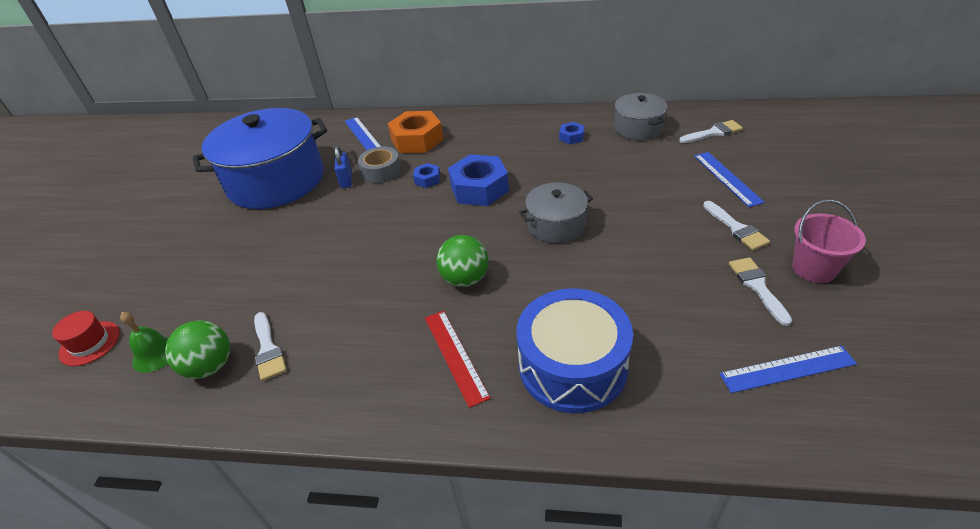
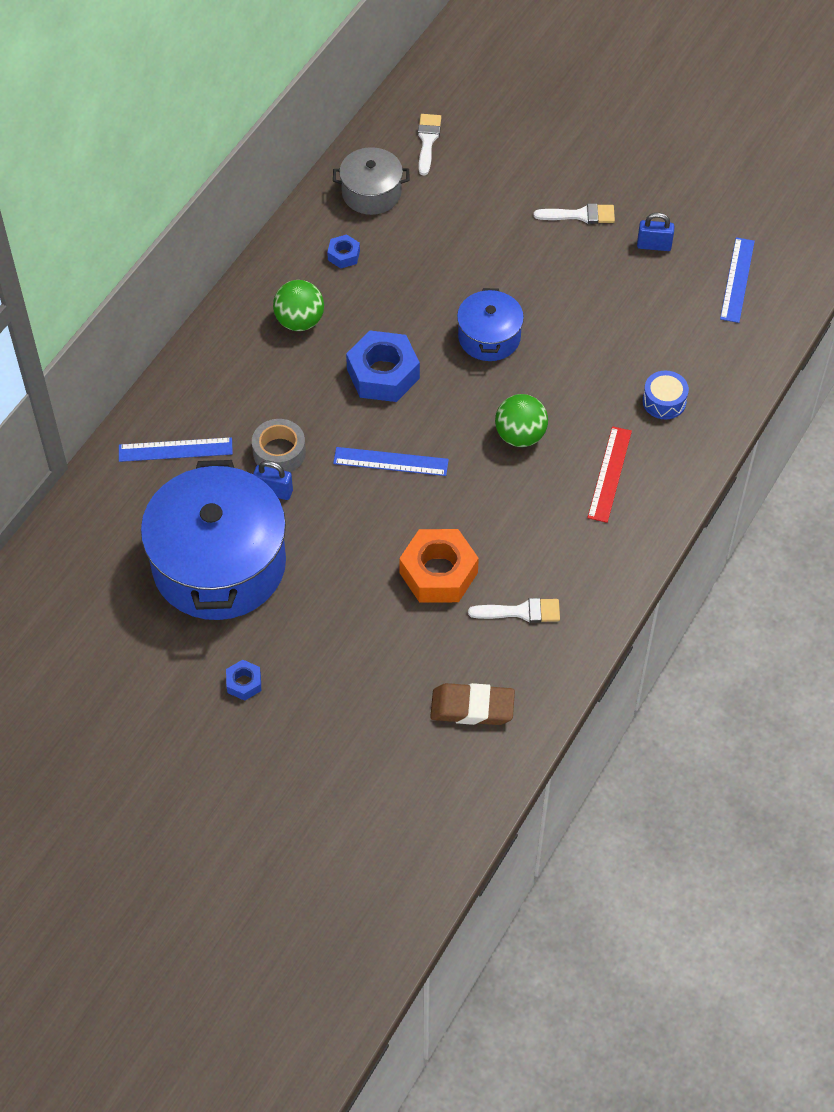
camera: 70 degrees left, 15 degrees up
red hat [52,311,120,366] -> none
green bell [120,312,169,373] -> brown eraser [430,683,515,725]
green ball [165,320,230,379] -> green ball moved to [273,280,324,331]
orange nut [388,111,444,153] -> orange nut moved to [399,529,479,602]
blue nut [413,163,440,188] -> blue nut moved to [226,660,261,701]
red ruler [425,311,491,408] -> red ruler turned 75 degrees counterclockwise [587,426,632,523]
blue drum [516,289,633,413] -> blue drum [643,371,689,419], size x0.46
grey pot [519,182,593,243] -> blue pot [457,288,524,361]
blue ruler [694,152,765,207] -> blue ruler moved to [333,447,449,476]
white brush [729,257,792,326] -> blue padlock [637,212,674,251]
pink bucket [792,199,866,283] -> none

